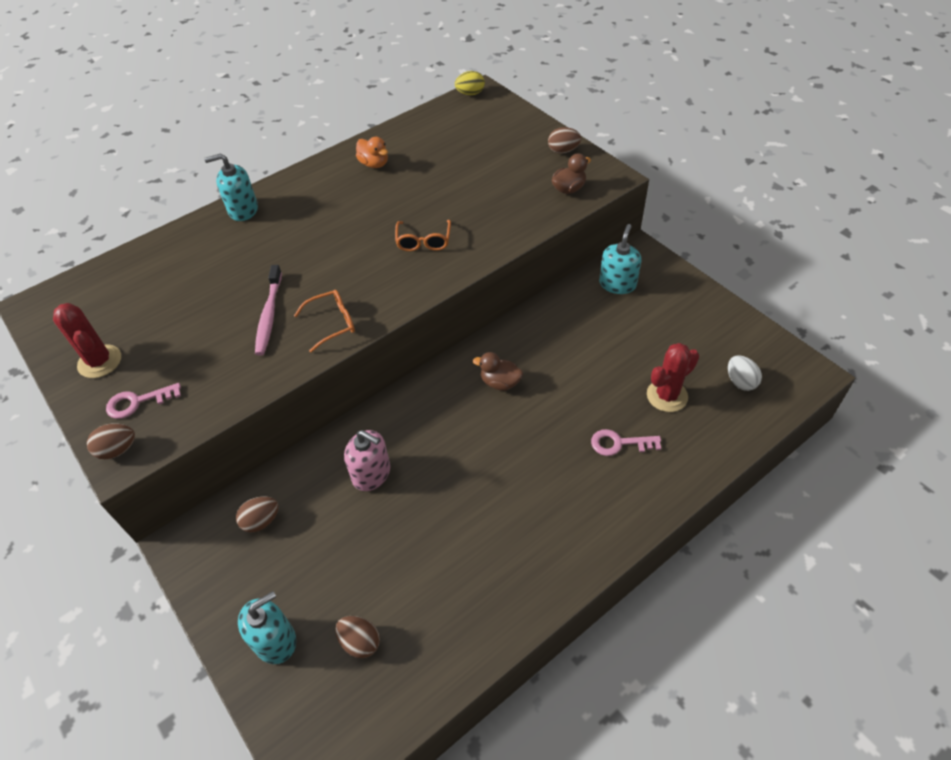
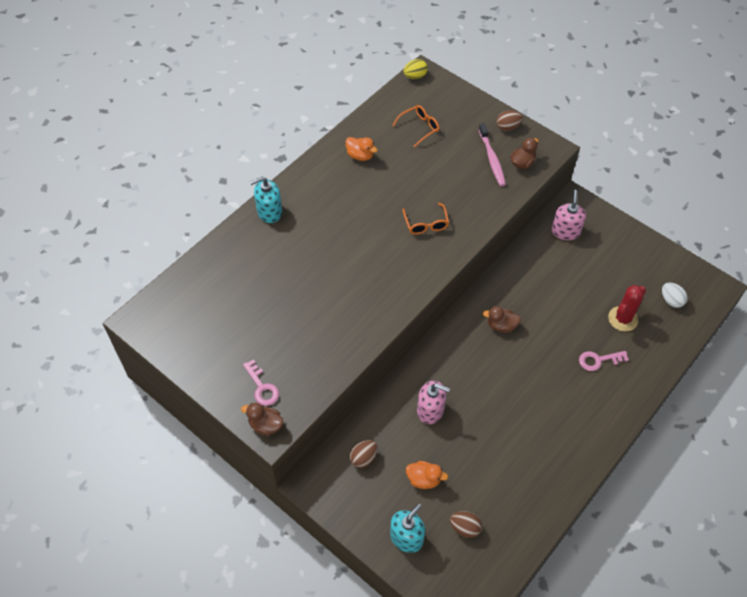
camera: 15 degrees left, 5 degrees up
red cactus [53,303,121,378] -> none
brown egg [87,423,135,459] -> brown duck [241,403,284,436]
pink key [106,383,181,419] -> pink key turned 90 degrees counterclockwise [243,359,279,406]
pink toothbrush [255,265,282,356] -> pink toothbrush moved to [479,123,506,186]
orange glasses [294,290,355,352] -> orange glasses moved to [392,105,440,148]
turquoise soap dispenser [599,224,642,294] -> pink soap dispenser [551,190,586,240]
none -> orange duck [406,461,448,489]

